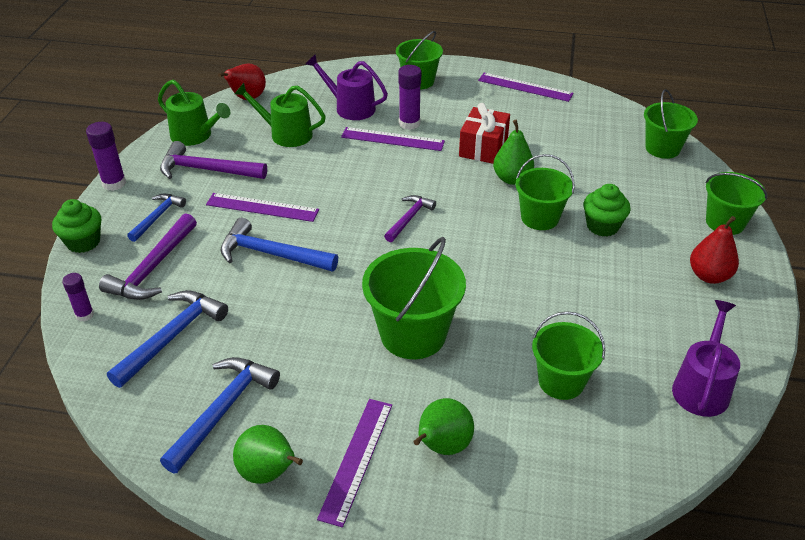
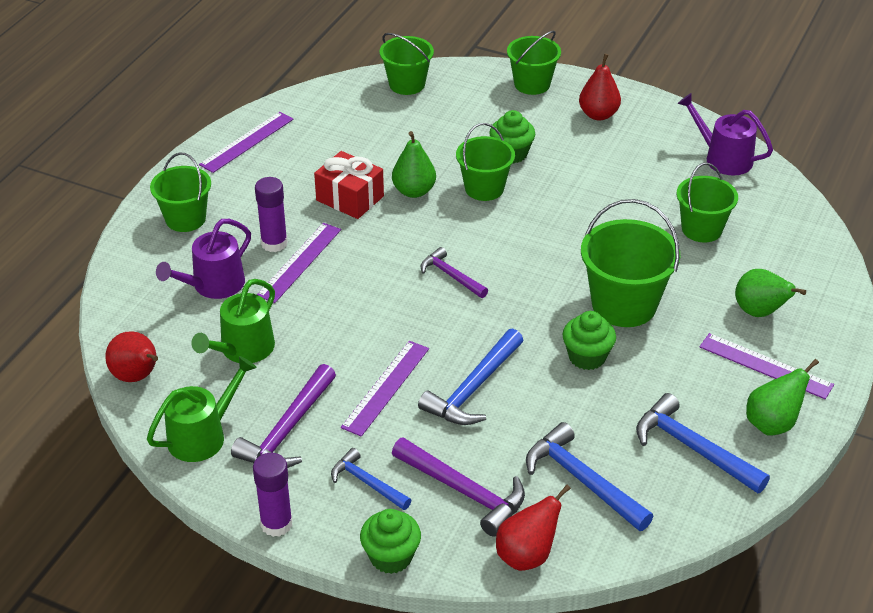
camera: 75 degrees left, 0 degrees up
purple glue stick [62,273,94,322] -> red pear [496,484,571,571]
none -> green cupcake [562,311,616,370]

